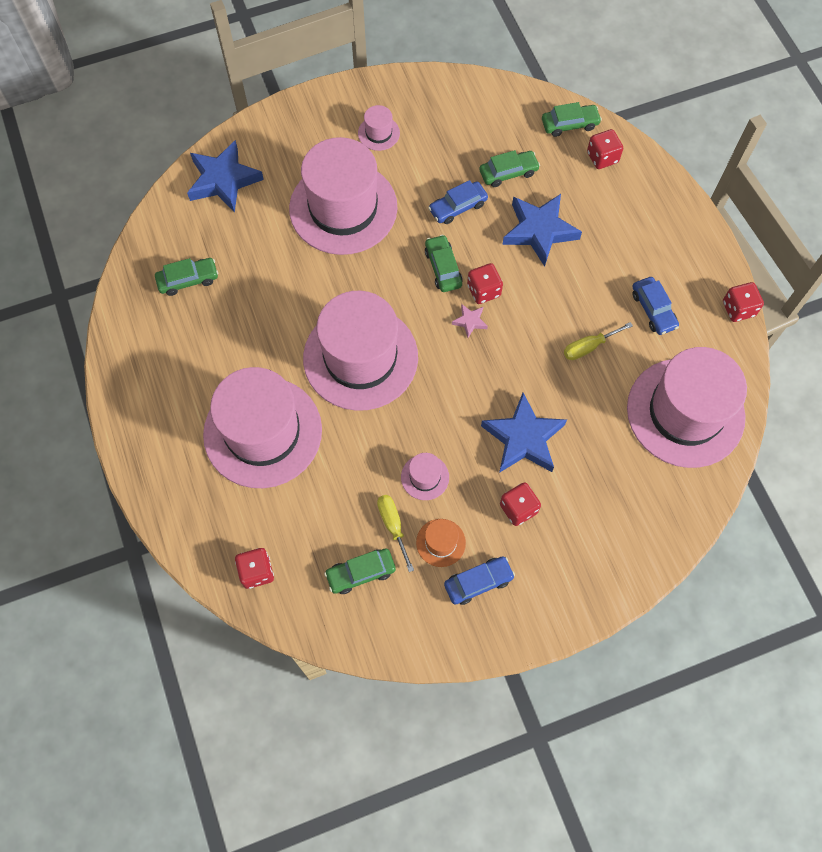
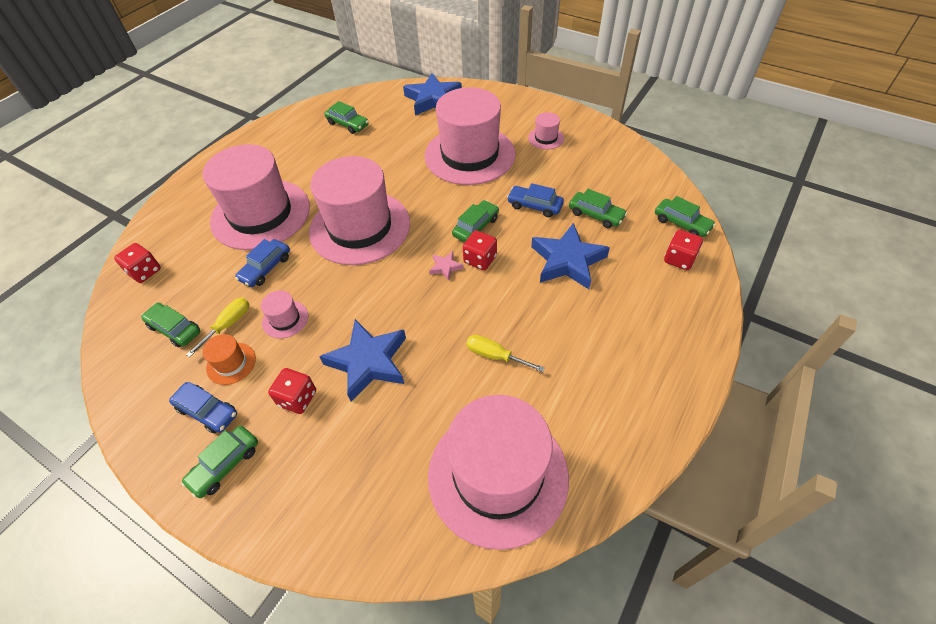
camera: 55 degrees right, 15 degrees down
blue car [632,277,679,335] -> blue car moved to [235,239,290,287]
red dice [723,282,764,322] -> none
none -> green car [181,426,258,498]

